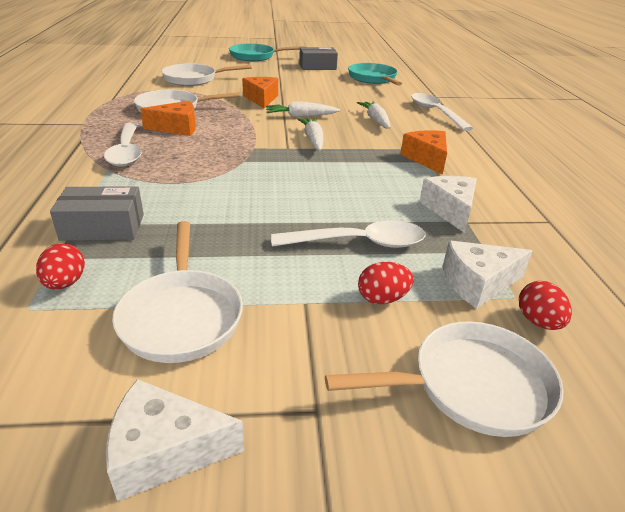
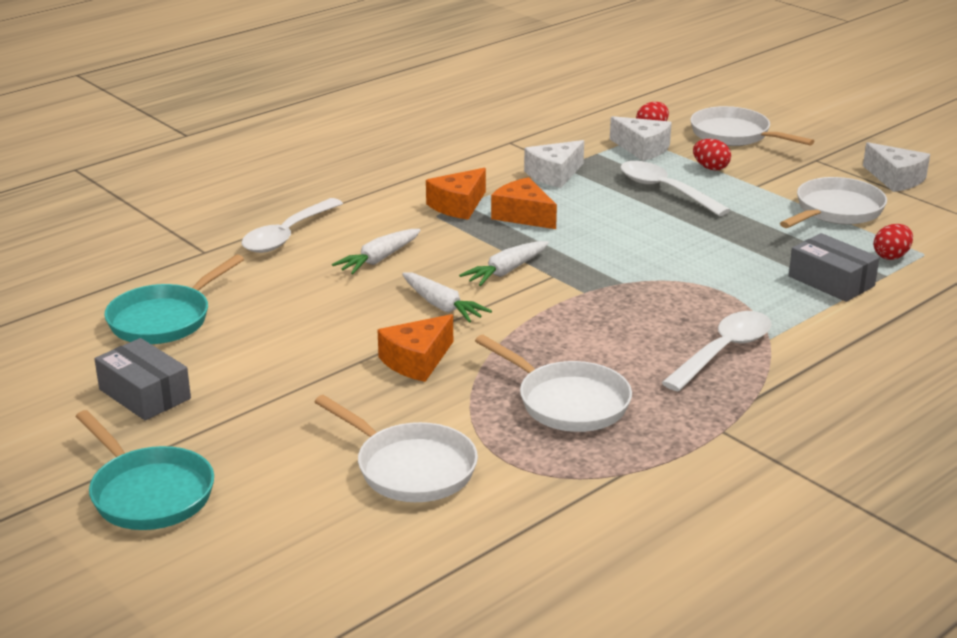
camera: 125 degrees left, 5 degrees down
orange cheese [140,101,196,136] -> orange cheese moved to [491,177,557,229]

